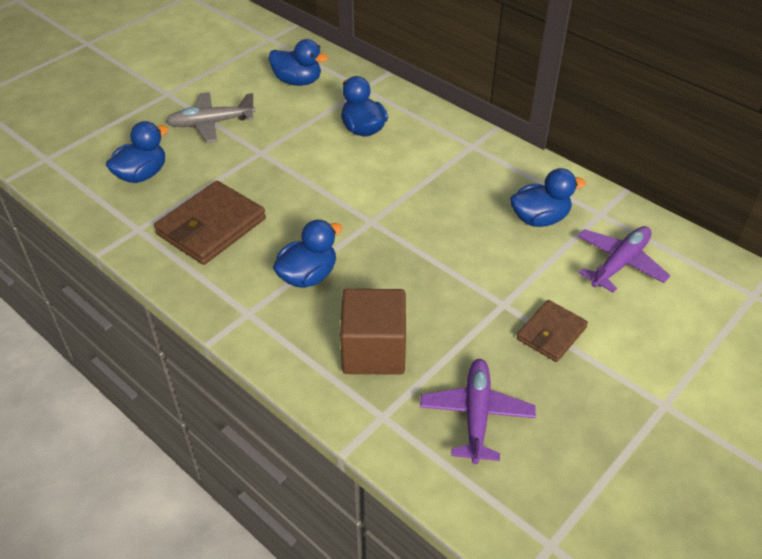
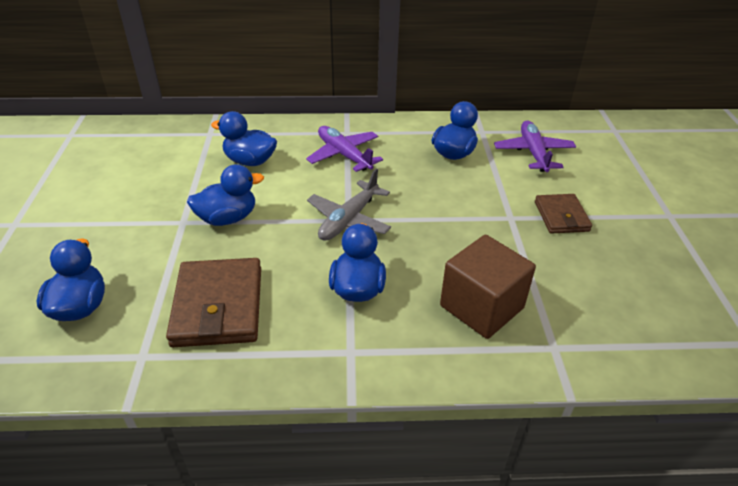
camera: 45 degrees left, 5 degrees down
grey plane [166,92,255,143] -> grey plane moved to [307,169,391,241]
blue duck [269,39,328,86] -> blue duck moved to [187,164,264,226]
purple plane [420,359,536,464] -> purple plane moved to [306,126,383,172]

